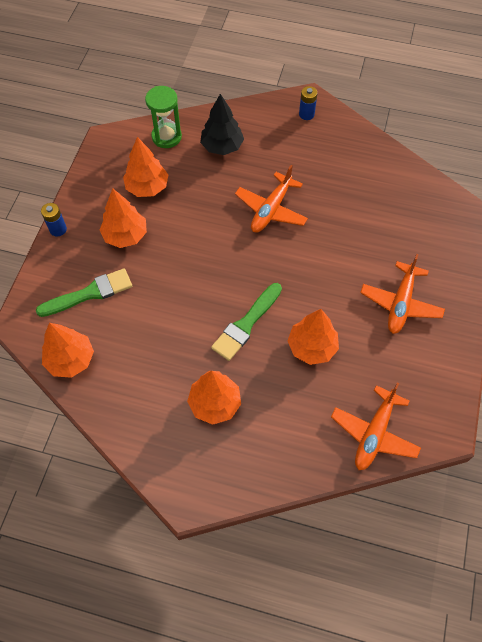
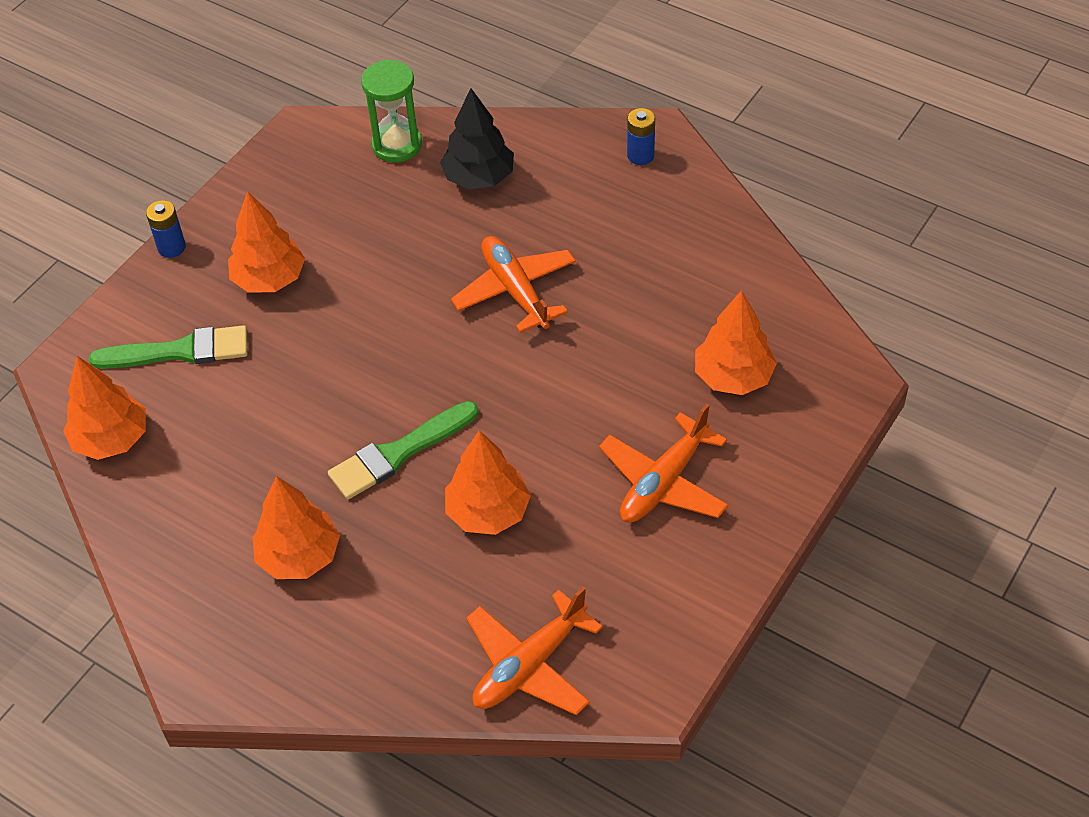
camera: 20 degrees right, 10 degrees down
orange tree [123,137,168,197] -> orange tree moved to [695,290,777,395]
orange plane [235,165,308,232] -> orange plane turned 105 degrees clockwise [451,236,576,333]

